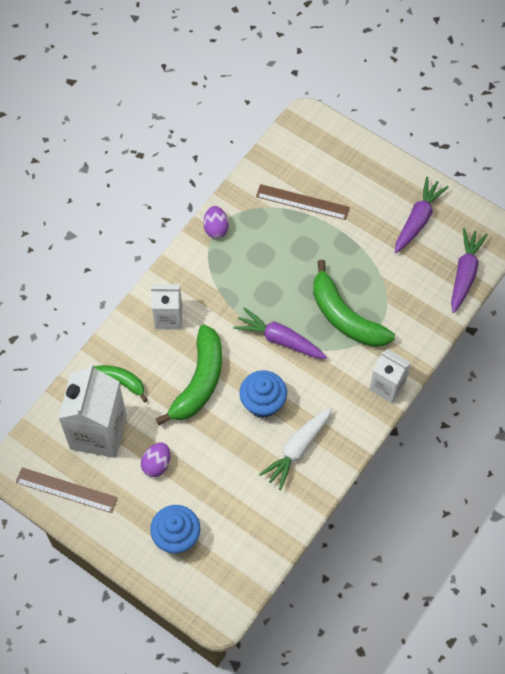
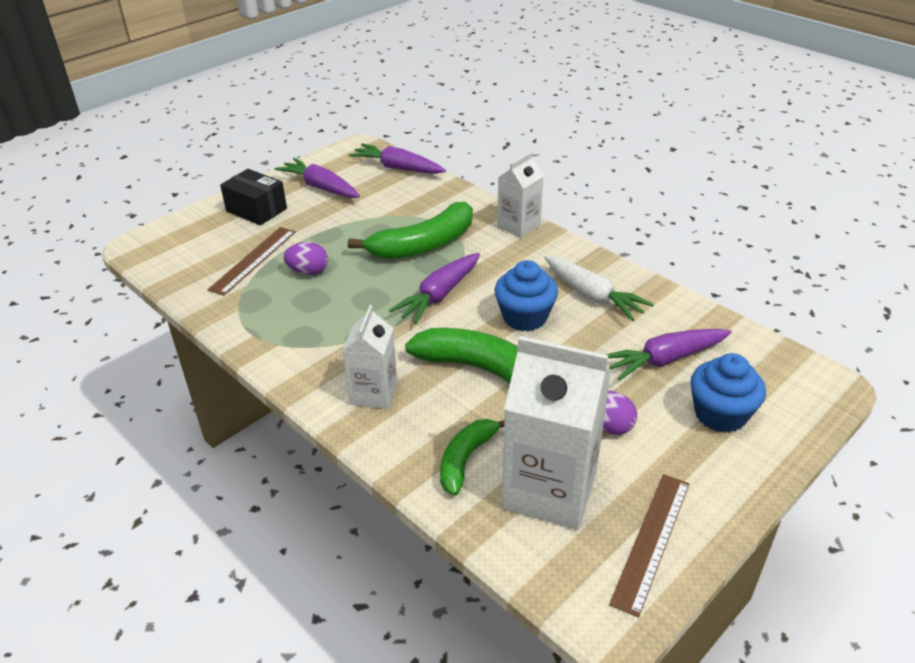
camera: 80 degrees left, 25 degrees down
purple egg [203,206,229,239] -> purple egg moved to [284,242,328,275]
none -> black box [220,169,287,225]
none -> purple carrot [605,329,732,380]

